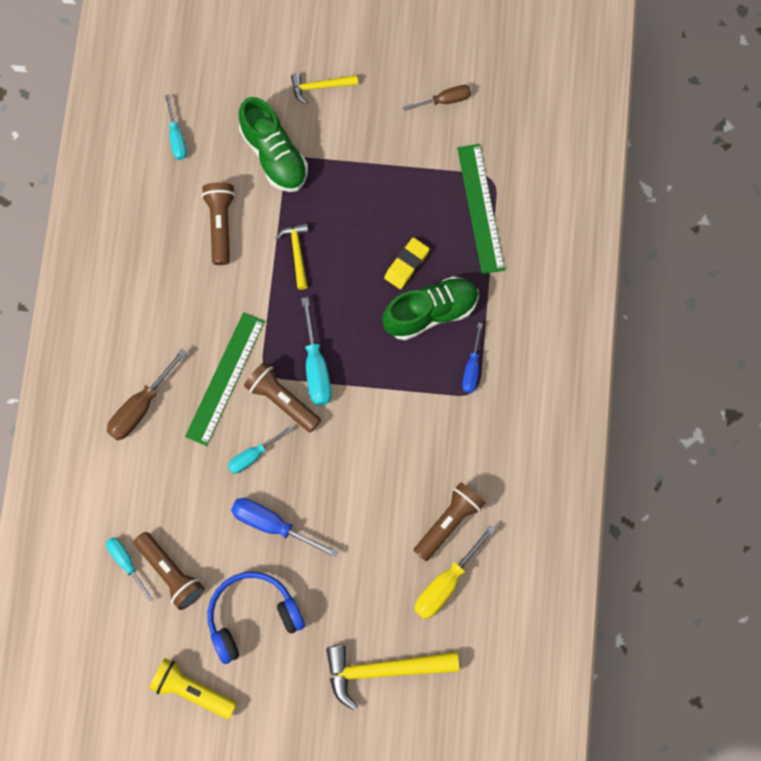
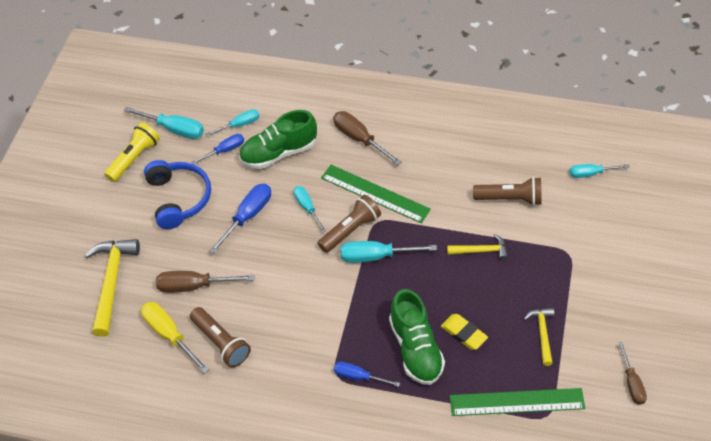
camera: 100 degrees right, 20 degrees down
brown flashlight [134,532,205,610] -> blue screwdriver [191,134,244,164]
green shoe [239,97,308,192] -> green shoe moved to [239,110,317,169]
yellow hammer [291,73,358,104] -> yellow hammer moved to [524,308,554,366]
none -> turquoise screwdriver [123,107,204,139]
none -> brown screwdriver [156,271,254,293]

